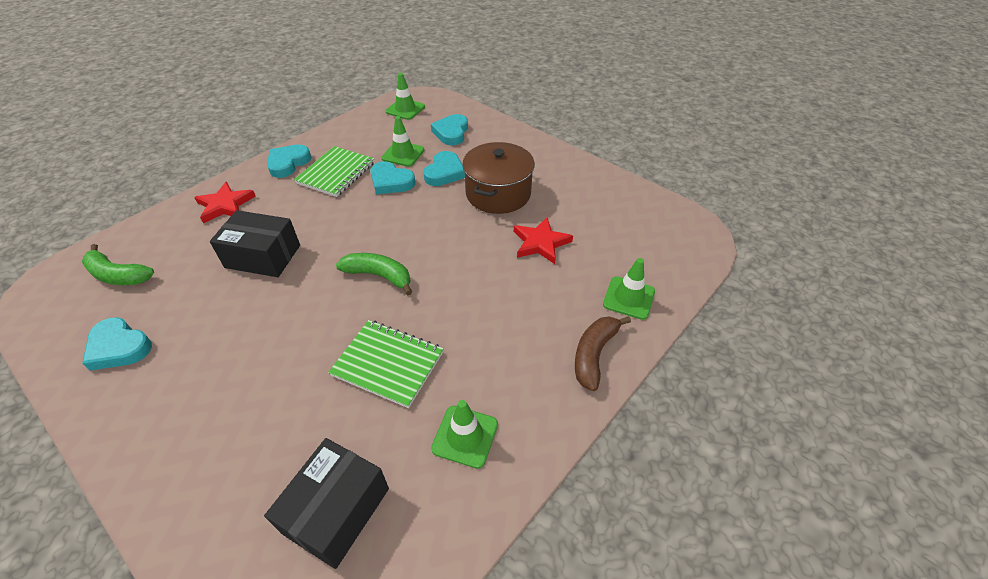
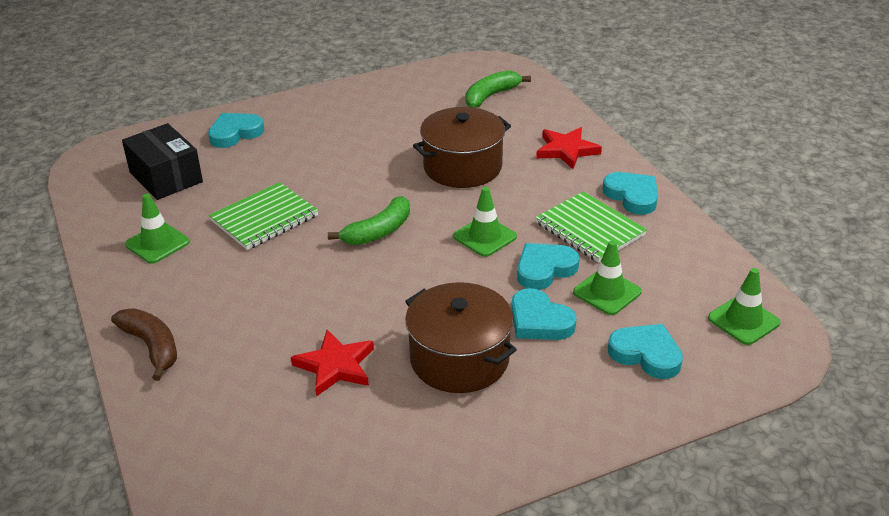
camera: 115 degrees right, 10 degrees down
turquoise heart [82,317,152,371] -> turquoise heart moved to [208,113,264,148]
black box [210,210,300,277] -> brown pot [413,107,511,188]
green traffic cone [603,258,655,320] -> green traffic cone moved to [453,187,517,257]

